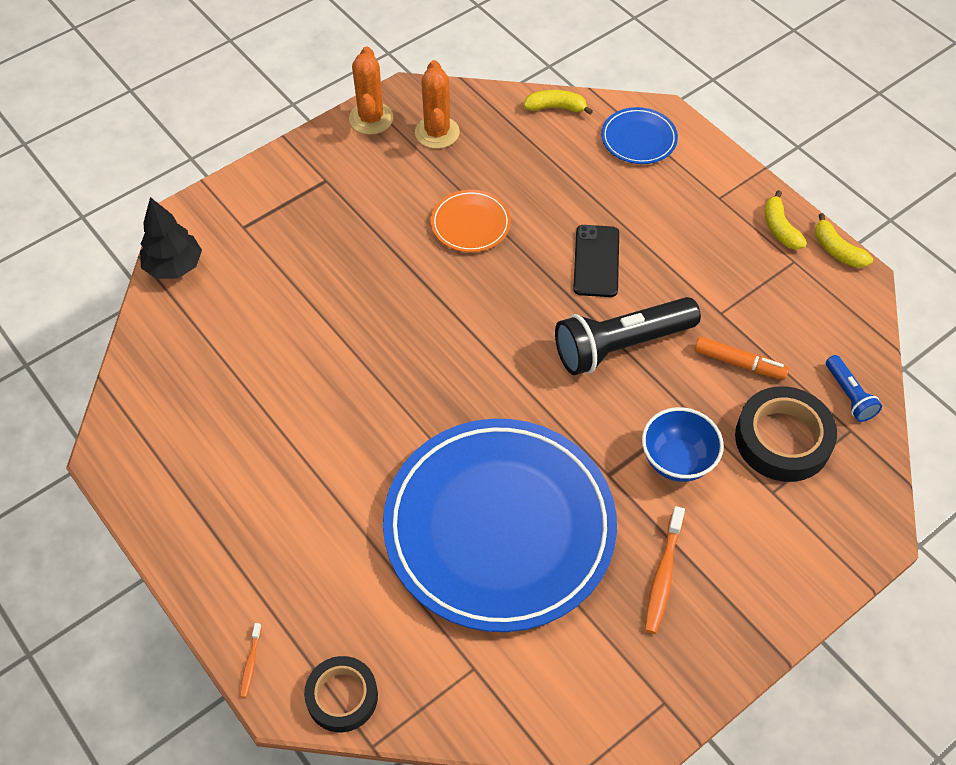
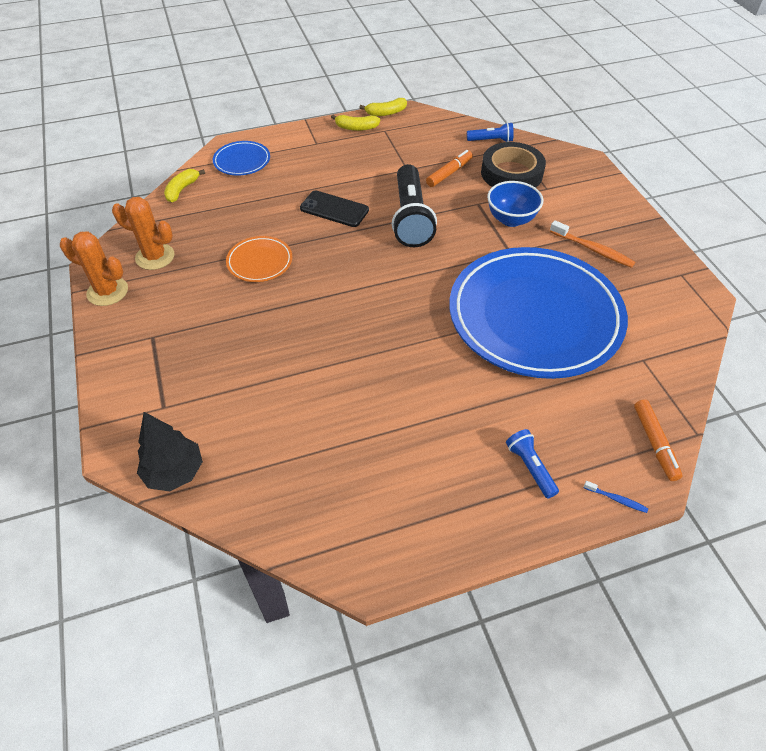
camera: 70 degrees left, 5 degrees down
orange toothbrush [240,623,262,698] -> blue toothbrush [584,481,648,513]
black tape [304,656,378,732] -> orange marker [634,400,683,481]
none -> blue flashlight [506,429,559,499]

